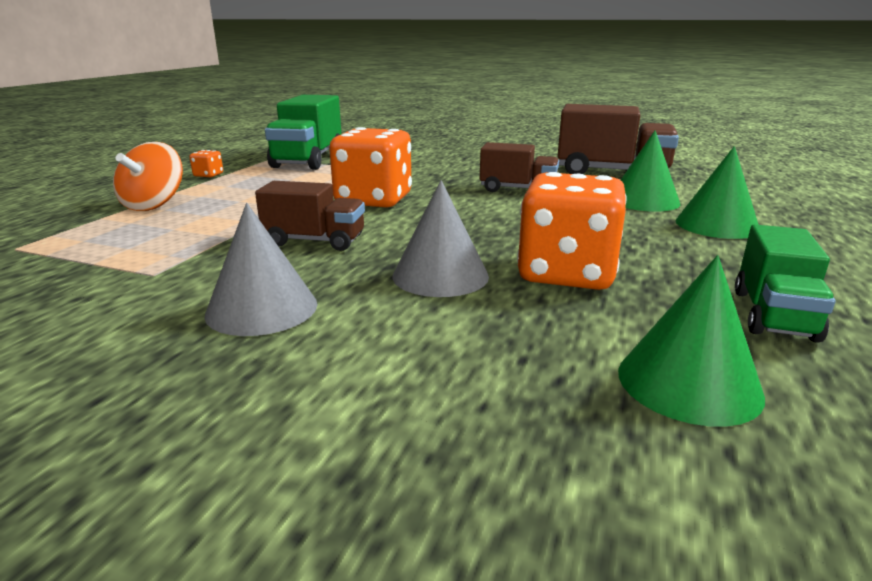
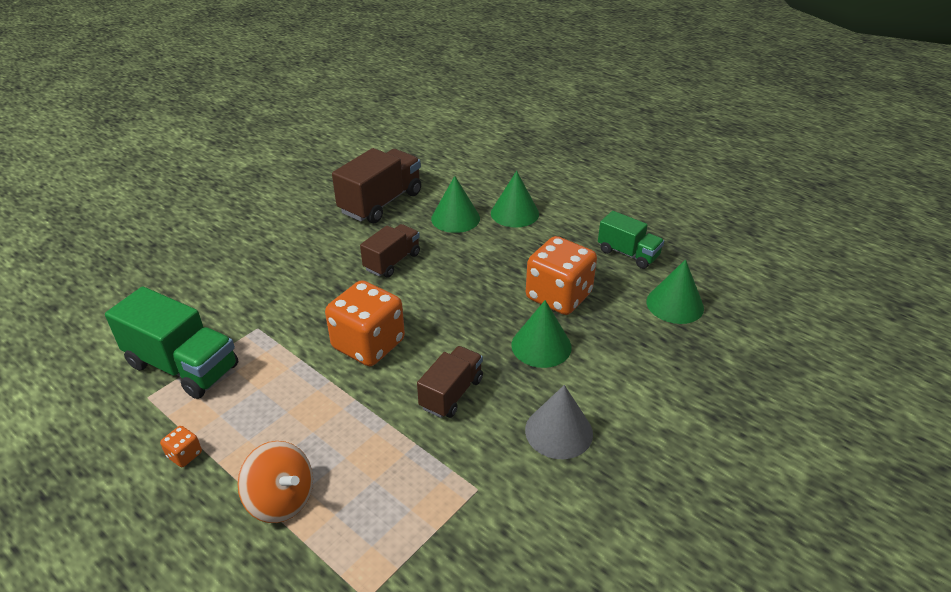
camera: 70 degrees left, 15 degrees up
grey cone [392,180,489,297] -> green cone [511,300,572,368]

